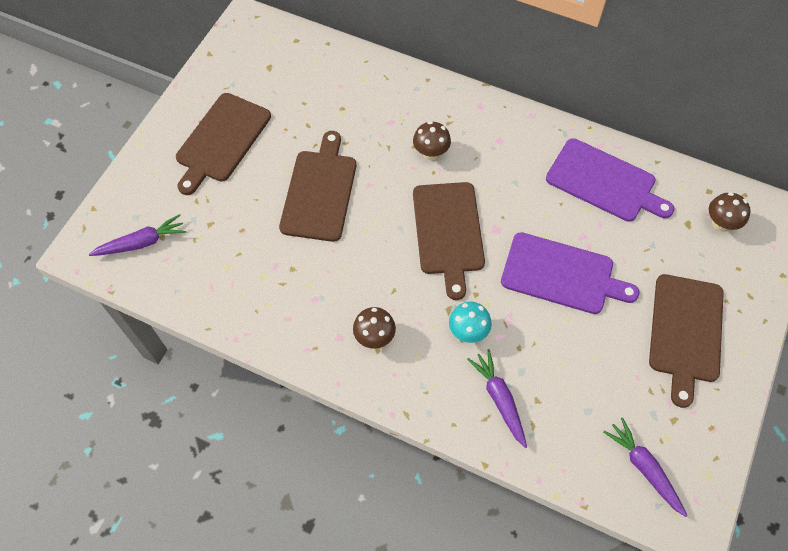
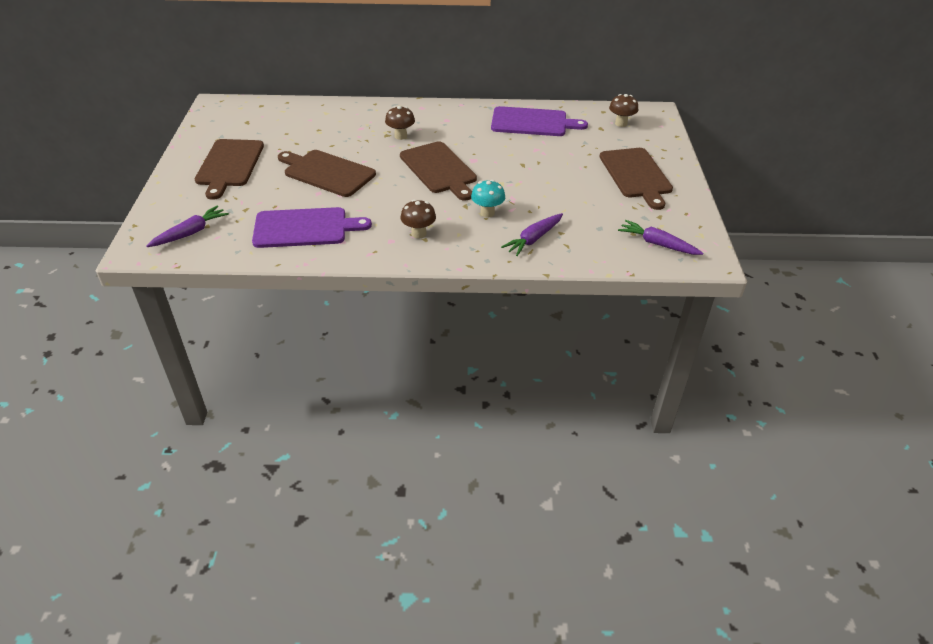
camera: 25 degrees left, 20 degrees down
brown cutting board [279,131,356,242] -> brown cutting board turned 45 degrees counterclockwise [278,150,376,197]
purple carrot [467,349,527,448] -> purple carrot turned 90 degrees counterclockwise [501,213,563,256]
purple cutting board [501,232,639,314] -> purple cutting board moved to [252,207,372,248]

